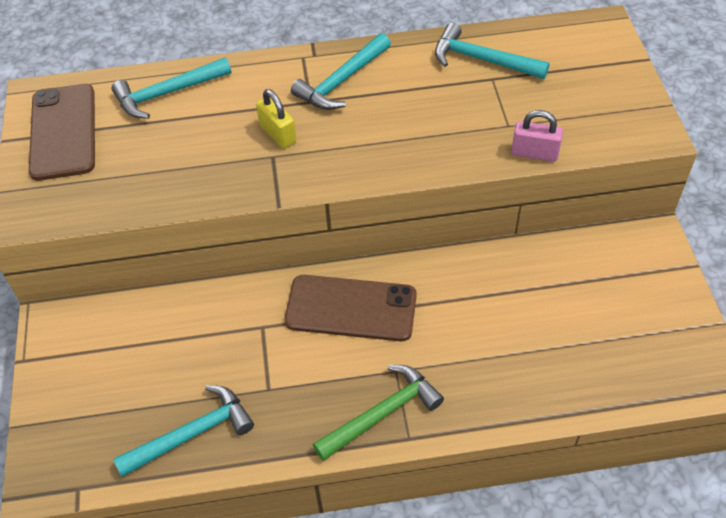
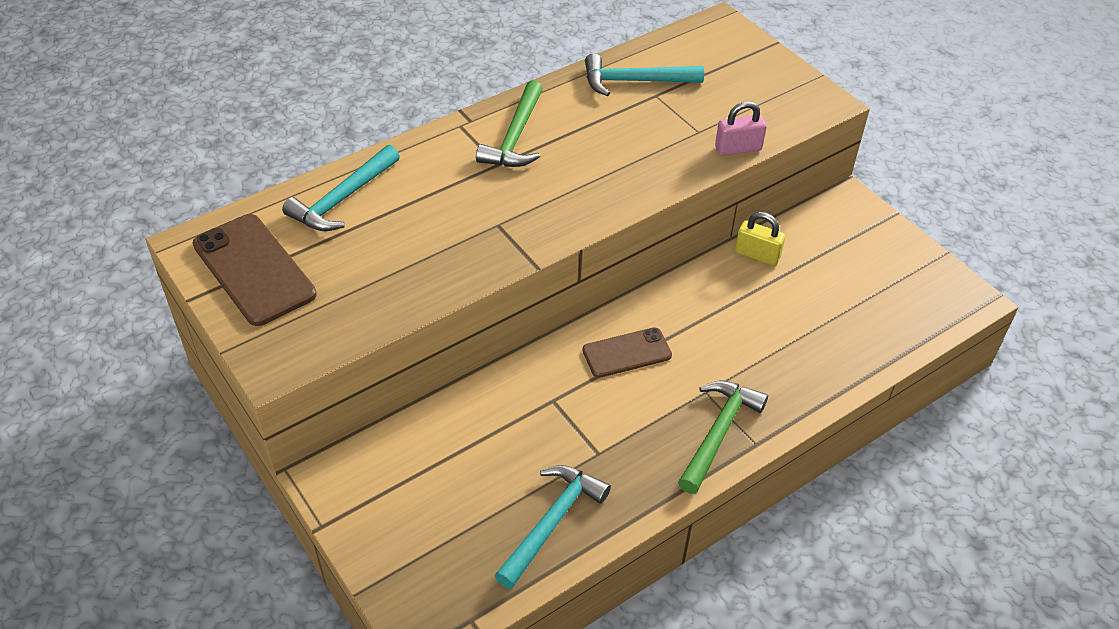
camera: 30 degrees left, 5 degrees down
yellow padlock [256,89,296,149] -> yellow padlock moved to [735,212,785,266]
brown phone [285,275,417,342] -> brown phone [583,327,672,378], size x0.62
turquoise hammer [291,33,391,110] -> green hammer [476,80,543,167]

